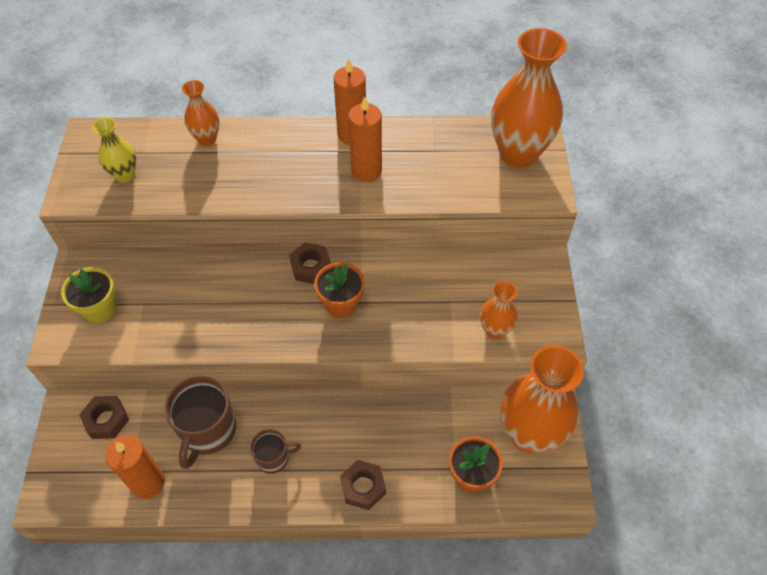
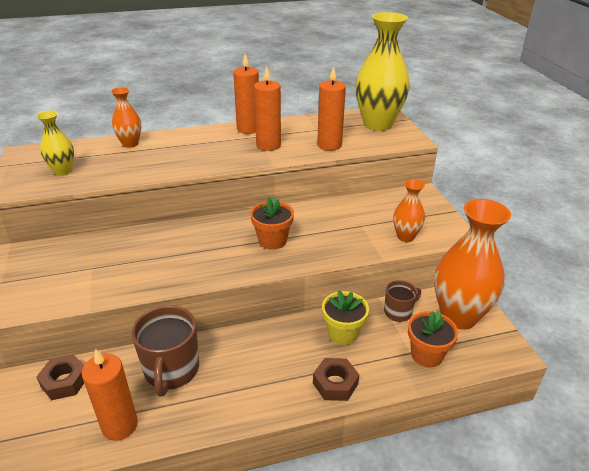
camera: 15 degrees left, 20 degrees down
yellow flower pot [61,267,116,323] -> yellow flower pot moved to [322,290,369,345]
brown mug [250,429,301,474] -> brown mug moved to [384,280,421,322]
brown nut [289,242,331,284] -> none
orange vase [491,28,567,168] -> yellow vase [356,12,409,131]
none -> orange candle [317,66,346,151]

